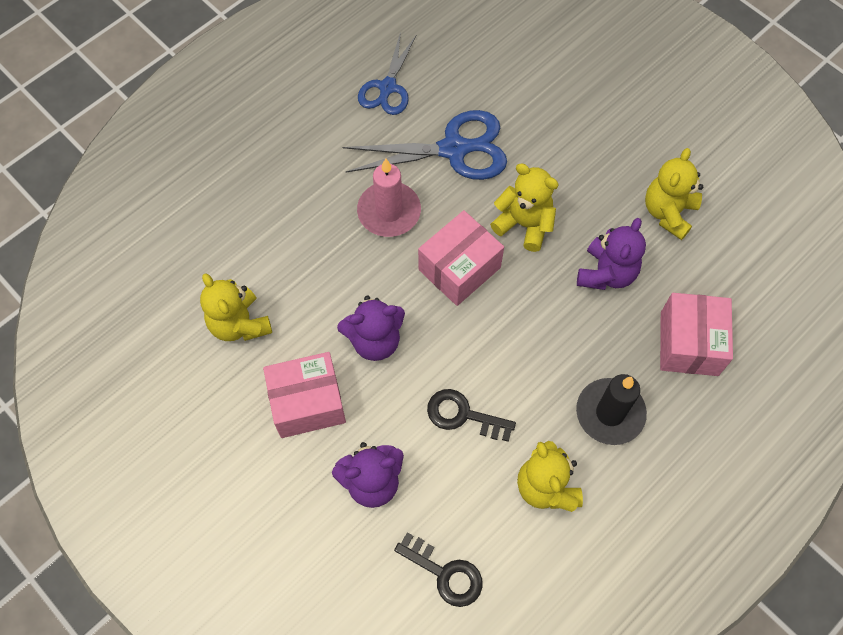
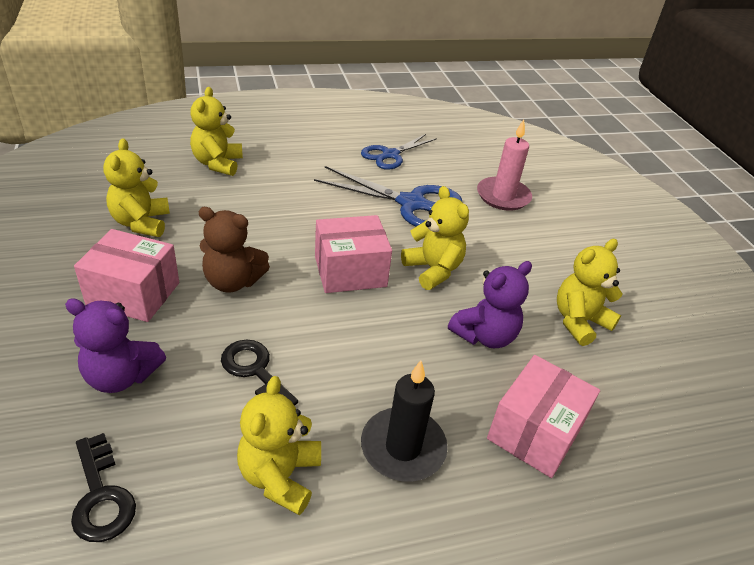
camera: 25 degrees right, 25 degrees down
purple teddy bear [337,295,405,361] -> brown teddy bear [198,207,270,293]
pink candle [357,159,421,237] -> pink candle moved to [477,120,532,211]
none -> yellow teddy bear [190,87,243,176]

